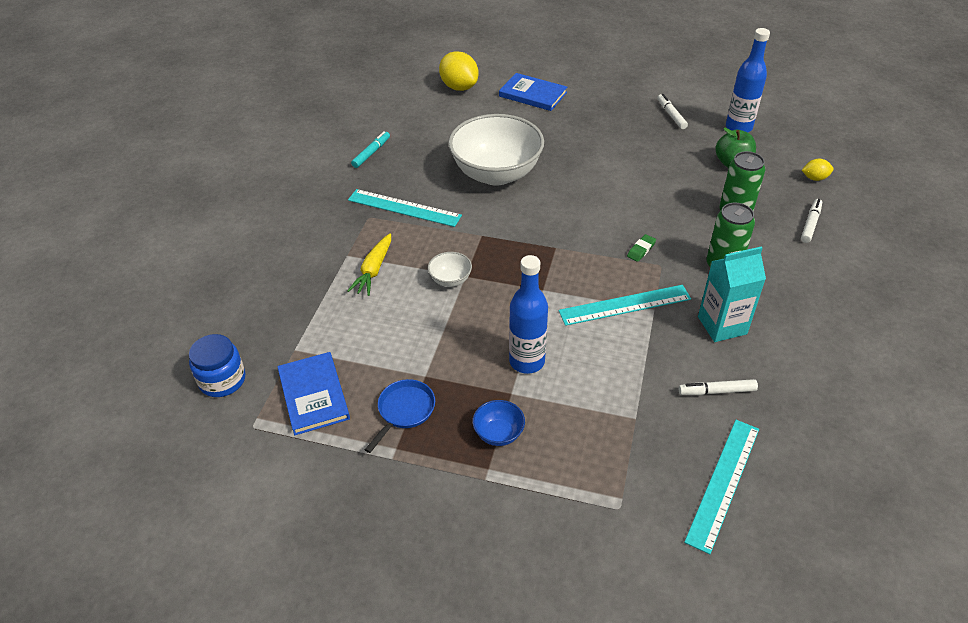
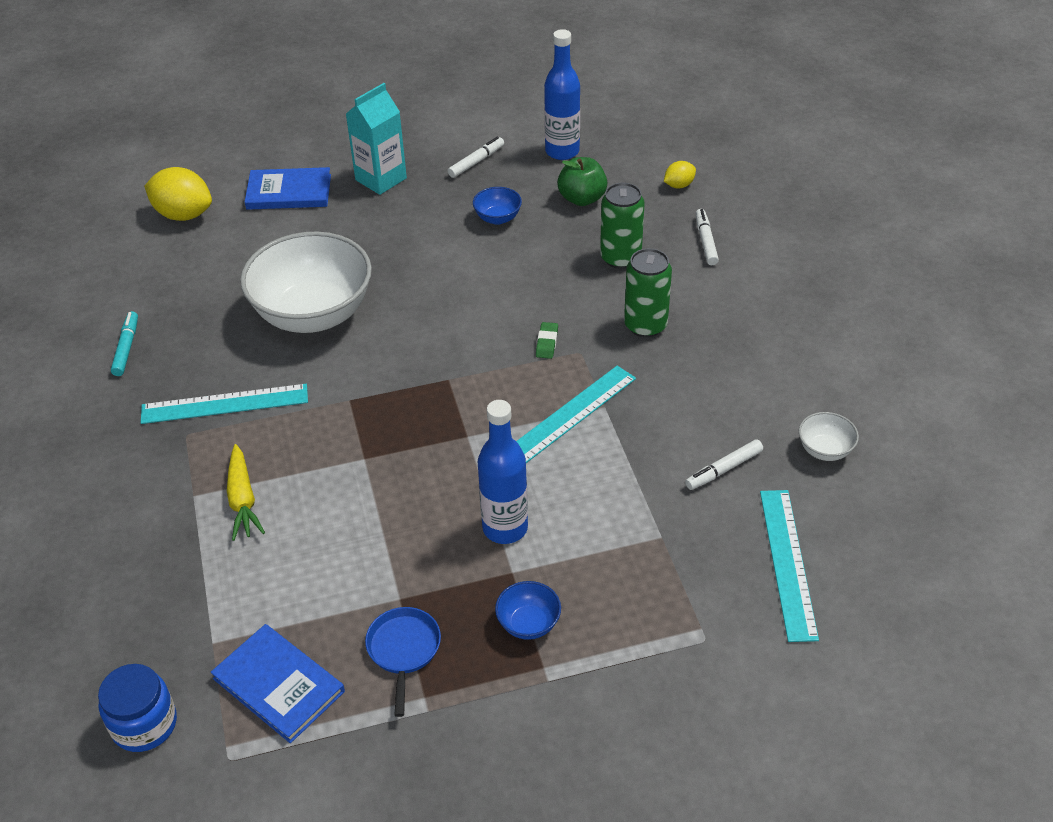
camera: 30 degrees left, 0 degrees up
white bowl [428,252,472,287] -> white bowl moved to [799,412,859,461]
white marker [657,94,688,129] -> white marker turned 90 degrees clockwise [448,137,504,178]
turquoise carton [698,247,766,342] -> turquoise carton moved to [346,83,407,195]
none -> blue bowl [473,187,522,225]

